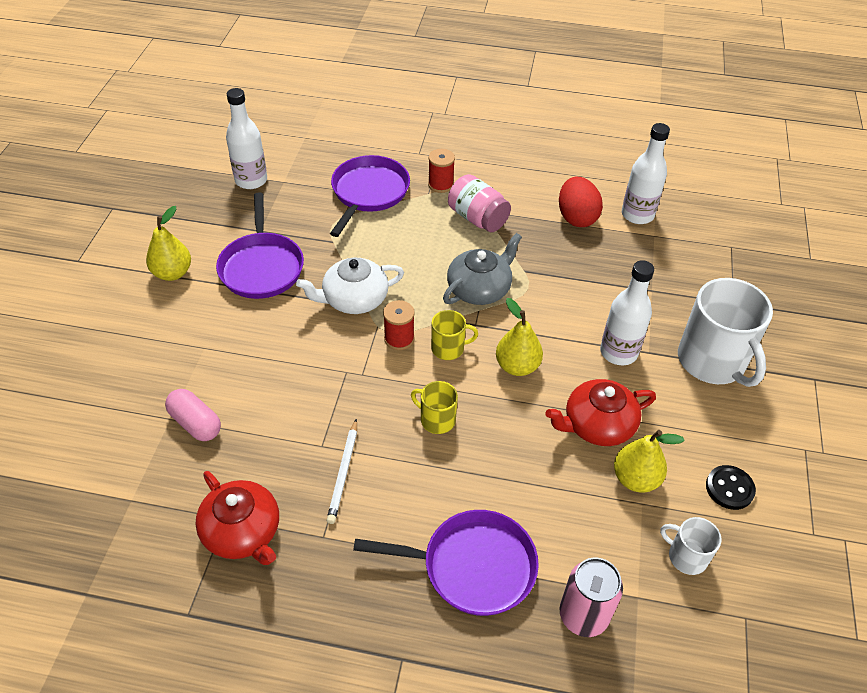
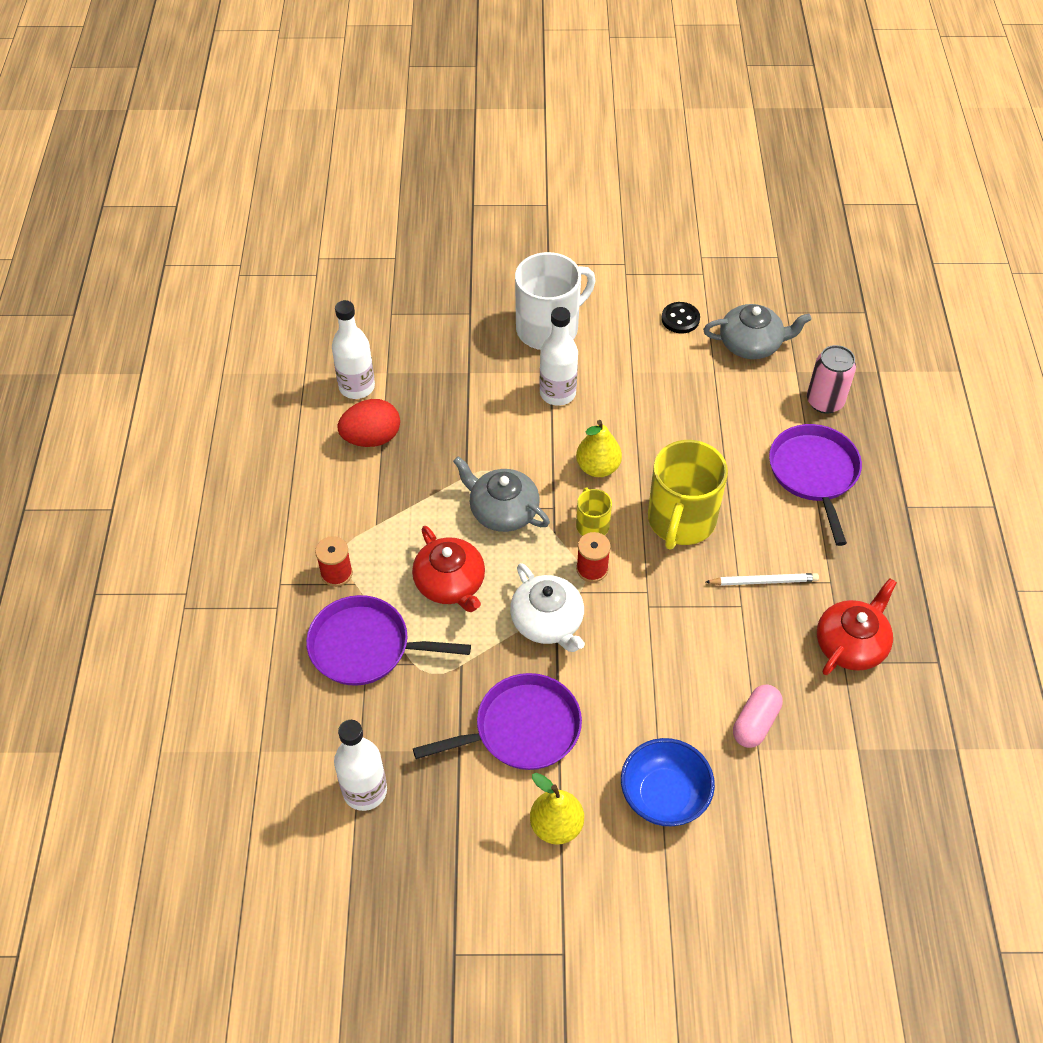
camera: 100 degrees left, 5 degrees up
yellow mug [411,381,458,434] -> yellow mug [648,440,728,550], size x2.07
pink jar [448,174,511,232] -> none
red teapot [545,379,656,446] -> red teapot moved to [412,526,485,612]
yellow pear [614,430,685,492] -> none
white mug [660,517,722,575] -> grey teapot [703,304,812,359]
none -> blue bowl [621,738,715,826]

